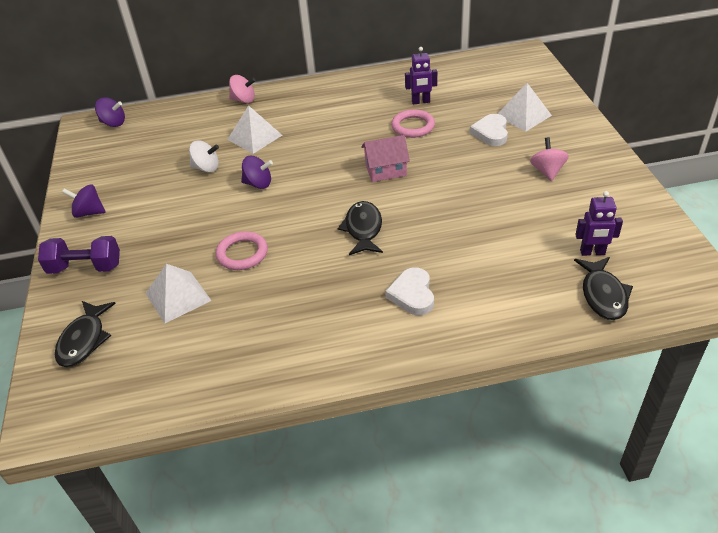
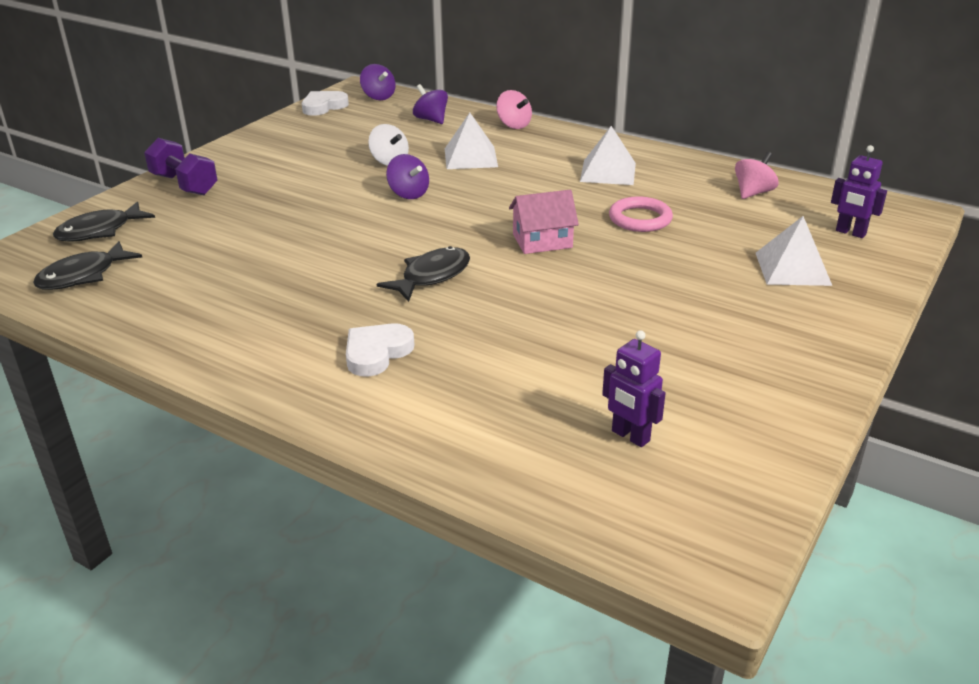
camera: 40 degrees right, 10 degrees down
purple spinning top [62,185,105,218] -> purple spinning top moved to [413,84,448,124]
white pyramid [146,264,212,323] -> white pyramid moved to [580,126,636,185]
pink ring [216,231,268,270] -> none
pink house [361,135,410,182] -> pink house turned 45 degrees counterclockwise [509,190,579,254]
purple robot [405,47,437,104] -> purple robot moved to [831,145,887,238]
white heart [470,114,508,146] -> white heart moved to [302,91,349,116]
pink spinning top [530,137,569,181] -> pink spinning top moved to [735,152,779,199]
black fish [574,257,633,320] -> black fish moved to [33,241,142,290]

